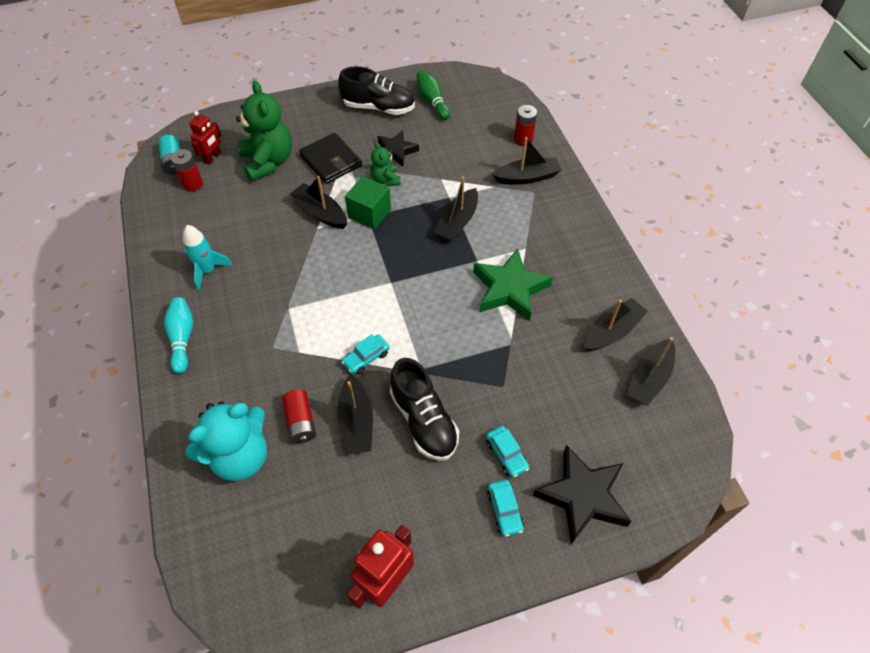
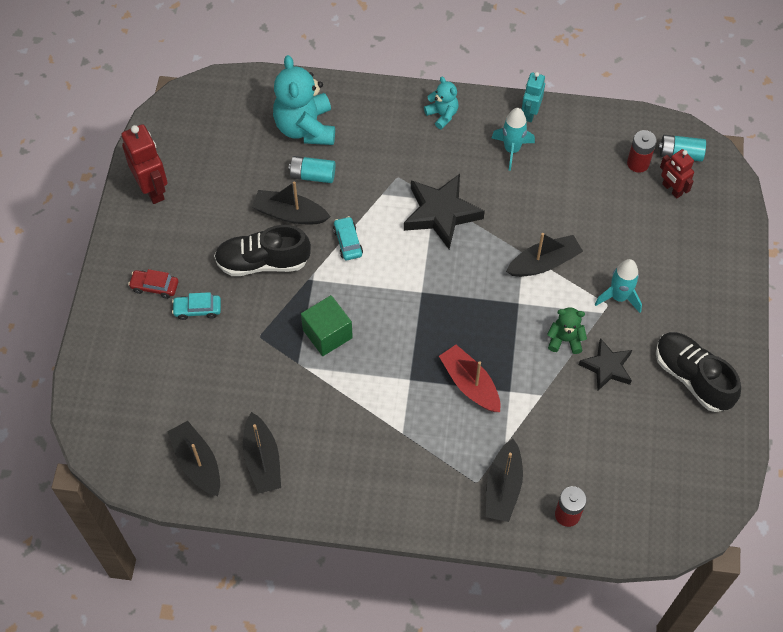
camera: 115 degrees right, 5 degrees up
turquoise bowling pin [164,297,193,374] -> turquoise teddy bear [424,77,459,129]
green teddy bear [236,81,292,182] -> none
red battery [282,389,316,443] -> turquoise battery [288,156,335,183]
black wallet [299,133,362,184] -> turquoise rocket [595,259,642,313]
black shoe [338,66,415,115] -> black shoe turned 105 degrees clockwise [656,332,741,412]
green cube [345,176,391,230] -> green cube moved to [301,295,353,356]
green bowling pin [416,70,450,120] -> none
black boat [434,177,478,242] -> red boat [439,345,501,412]
green star [473,248,553,321] -> none
turquoise car [487,480,524,537] -> red car [128,269,178,299]
black star [533,445,632,544] -> black star moved to [404,174,485,249]
none -> turquoise robot [522,72,545,122]

